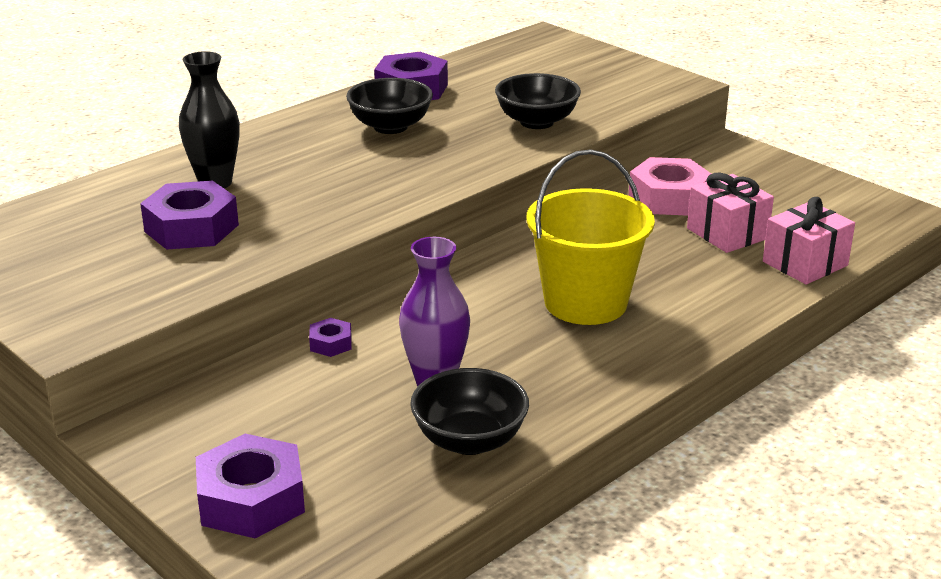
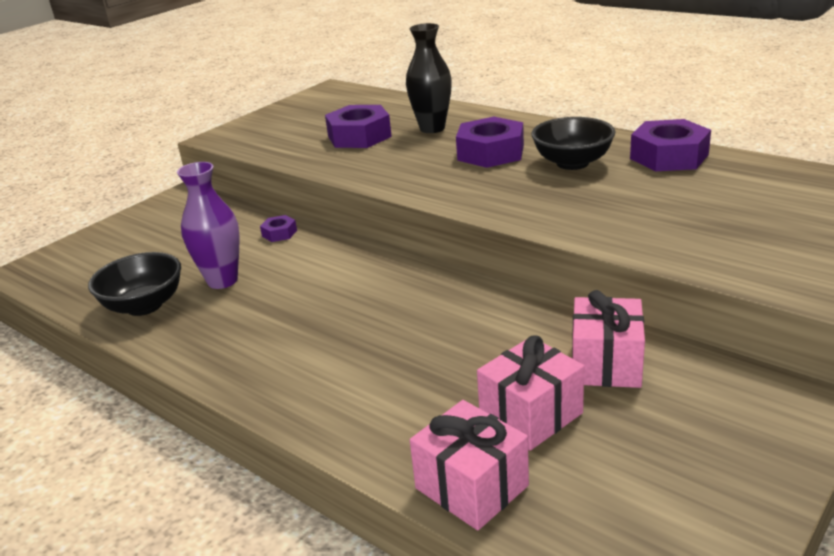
camera: 85 degrees right, 0 degrees up
purple nut [196,434,305,539] -> purple nut moved to [456,117,524,168]
black bowl [495,73,581,129] -> none
yellow bucket [526,149,655,325] -> none
pink nut [628,157,711,216] -> pink gift [572,290,645,388]

